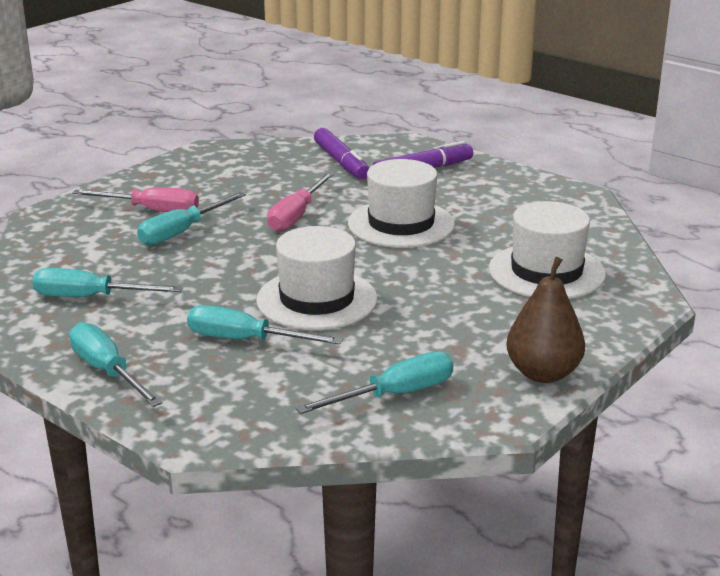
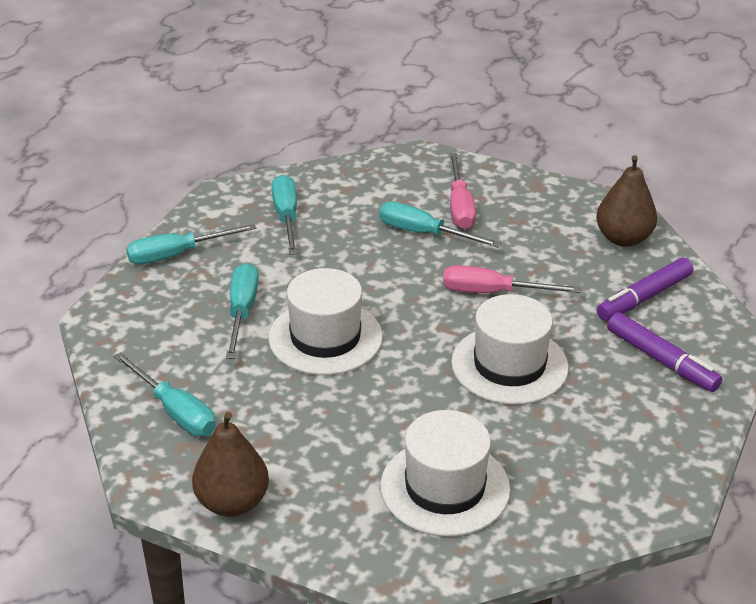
camera: 75 degrees right, 10 degrees up
turquoise screwdriver [69,322,162,407] -> turquoise screwdriver turned 150 degrees counterclockwise [126,224,257,265]
none -> brown pear [596,155,657,247]

